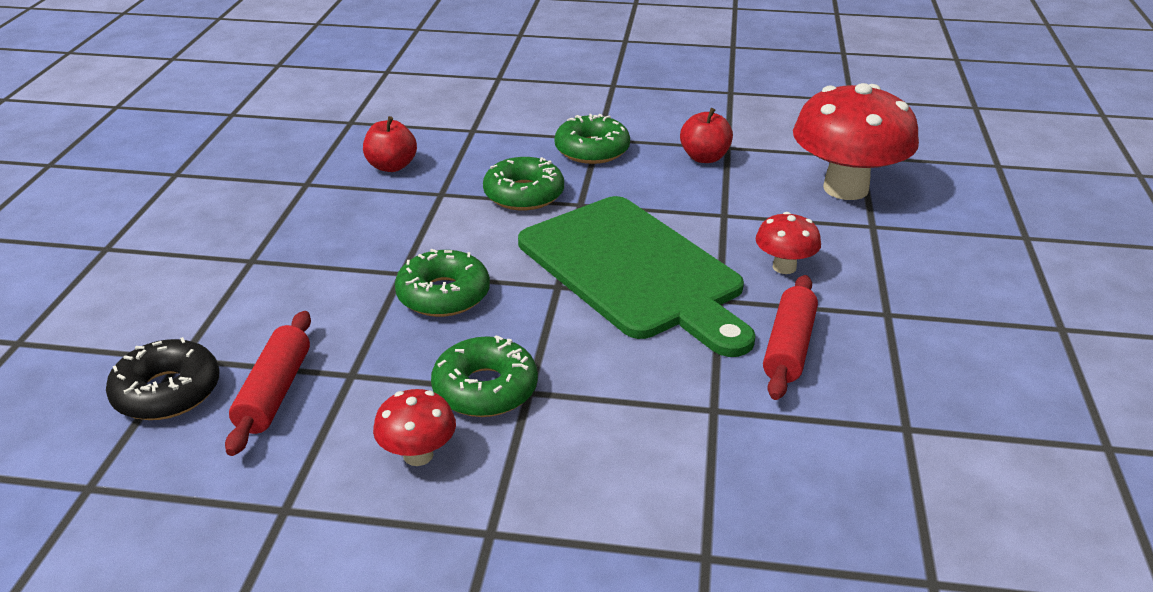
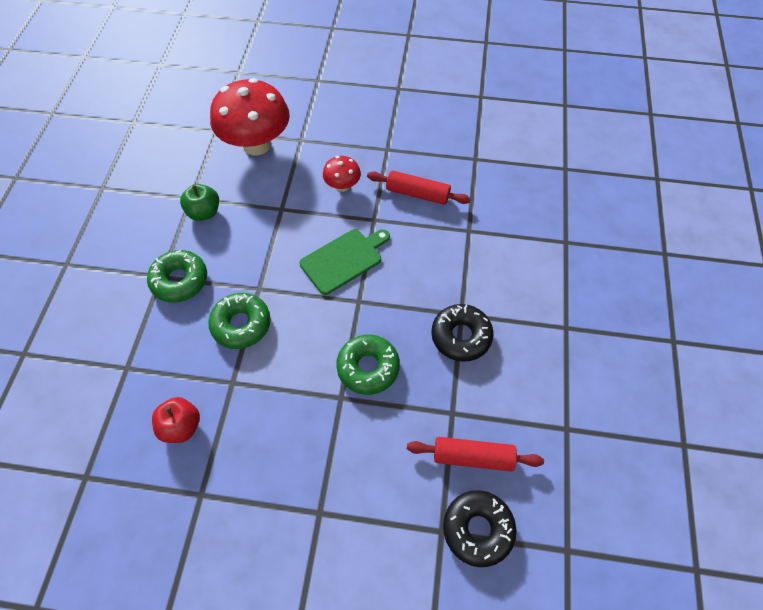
camera: 90 degrees left, 25 degrees up
red mushroom [373,389,456,466] -> none
green donut [431,335,538,417] -> black donut [431,304,494,362]
green cutting board [518,196,755,357] -> green cutting board [299,229,390,295], size x0.54
red apple [680,108,733,163] -> green apple [180,184,219,221]

